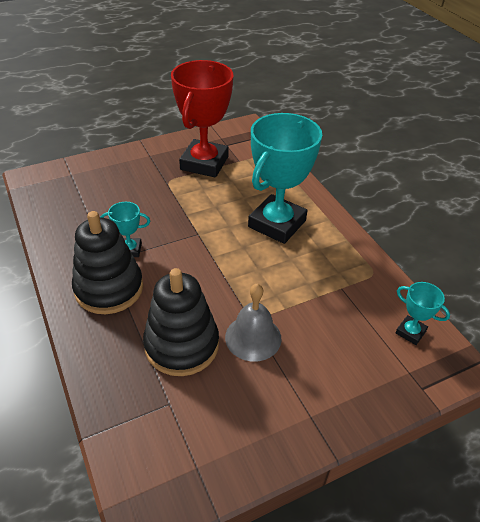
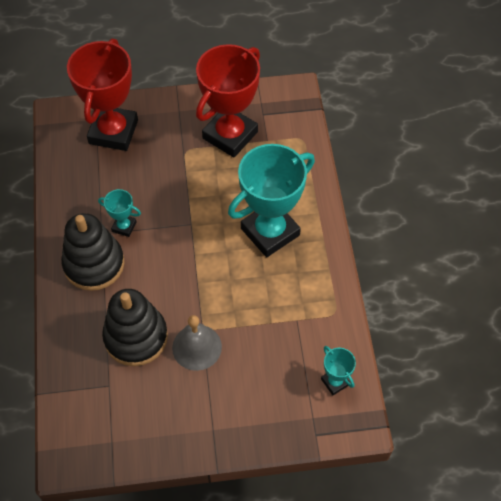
camera: 20 degrees right, 15 degrees up
none -> red trophy [67,39,138,151]

